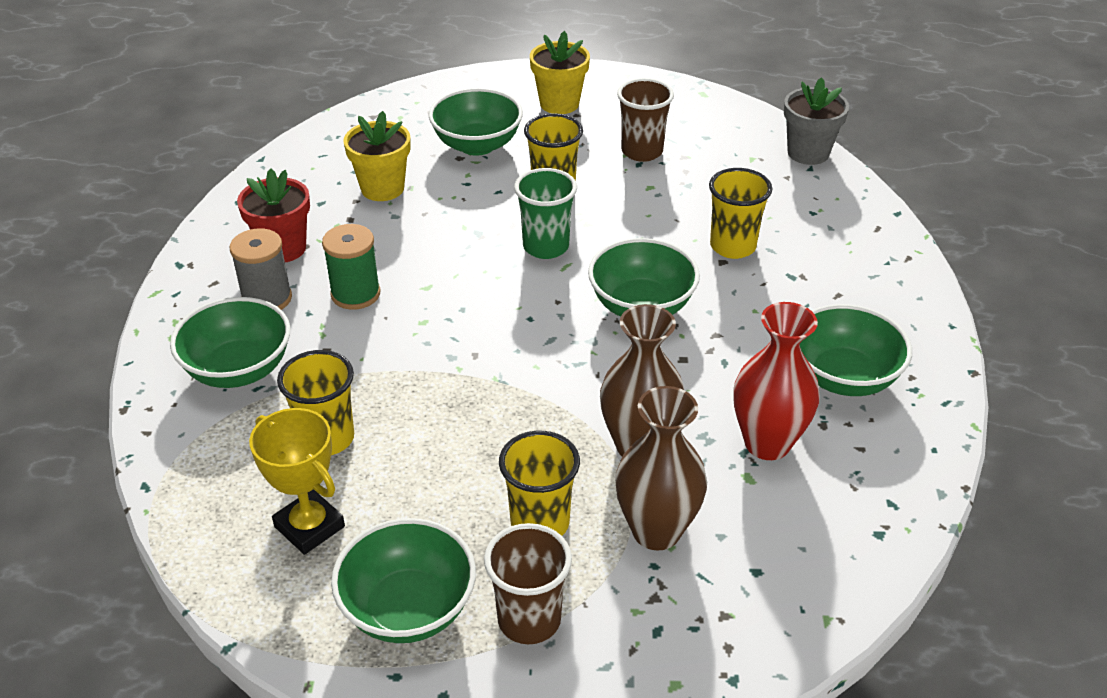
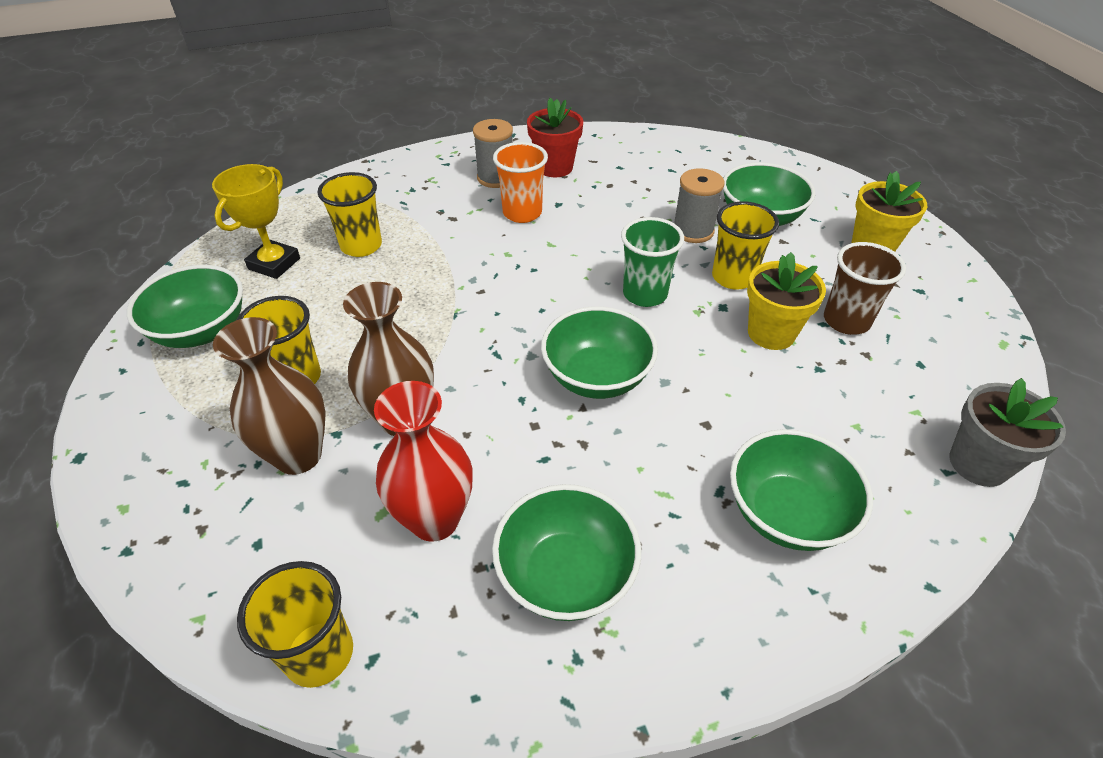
camera: 70 degrees right, 5 degrees up
green bowl [170,297,290,388] -> green bowl moved to [730,429,873,551]
green spool [322,224,380,310] -> orange cup [493,142,548,223]
yellow flower pot [343,111,411,201] -> yellow flower pot moved to [747,252,826,350]
brown cup [484,523,572,644] -> none
yellow cup [709,168,772,259] -> yellow cup moved to [237,561,353,688]
none -> grey spool [674,168,725,243]

